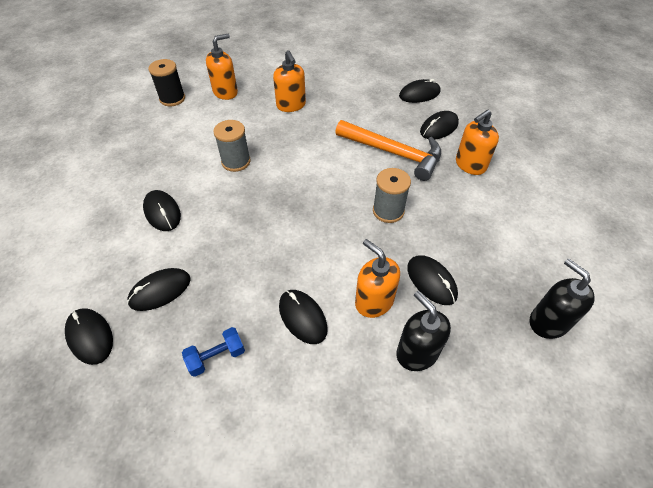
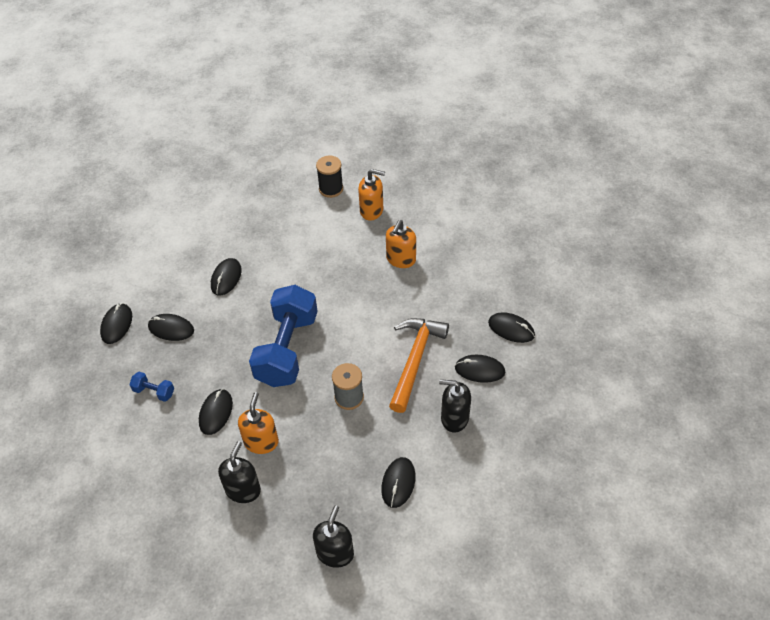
camera: 50 degrees right, 0 degrees up
grey spool [213,120,251,172] -> none
orange hammer [335,120,441,181] -> orange hammer turned 150 degrees counterclockwise [389,318,449,413]
black mouse [407,255,458,305] -> black mouse moved to [381,457,415,508]
orange soap dispenser [456,109,499,175] -> black soap dispenser [439,379,471,433]
none -> blue dumbbell [249,285,318,387]

